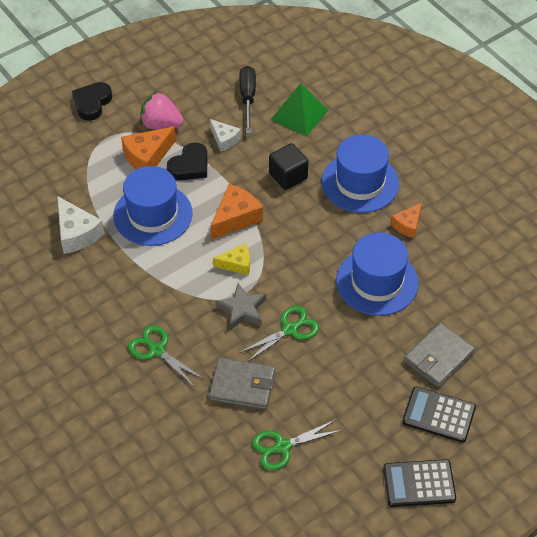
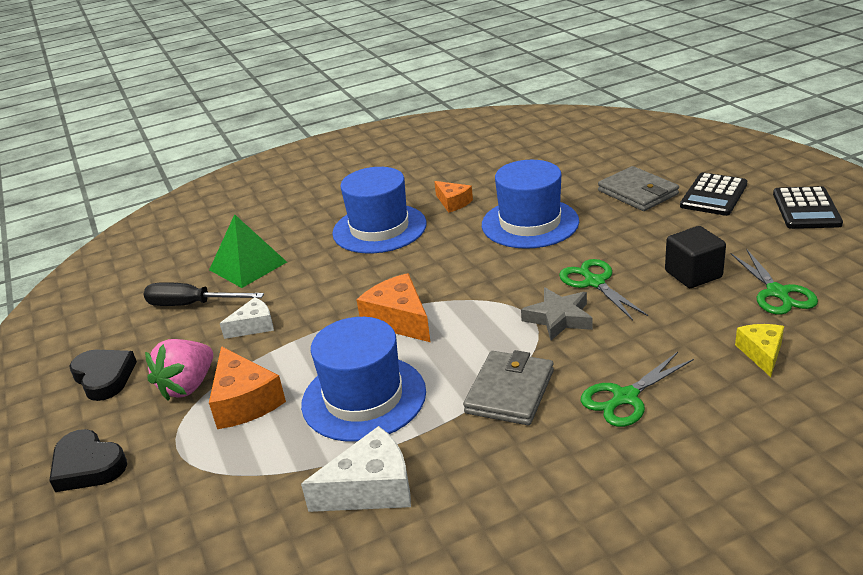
camera: 75 degrees left, 20 degrees down
black heart [167,142,208,181] -> black heart moved to [69,349,137,401]
grey wallet [209,358,275,410] -> grey wallet moved to [463,350,554,425]
yellow cheese [213,244,250,275] -> yellow cheese moved to [735,324,784,377]
black cube [269,143,308,190] -> black cube moved to [665,226,726,288]

